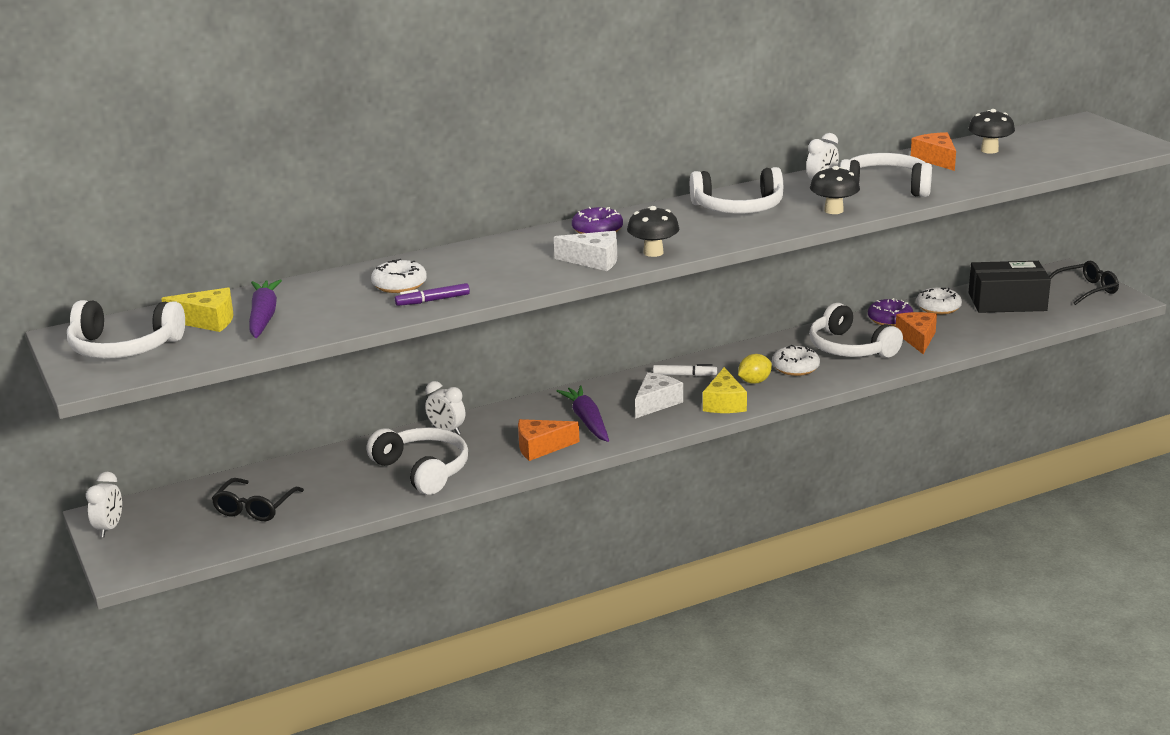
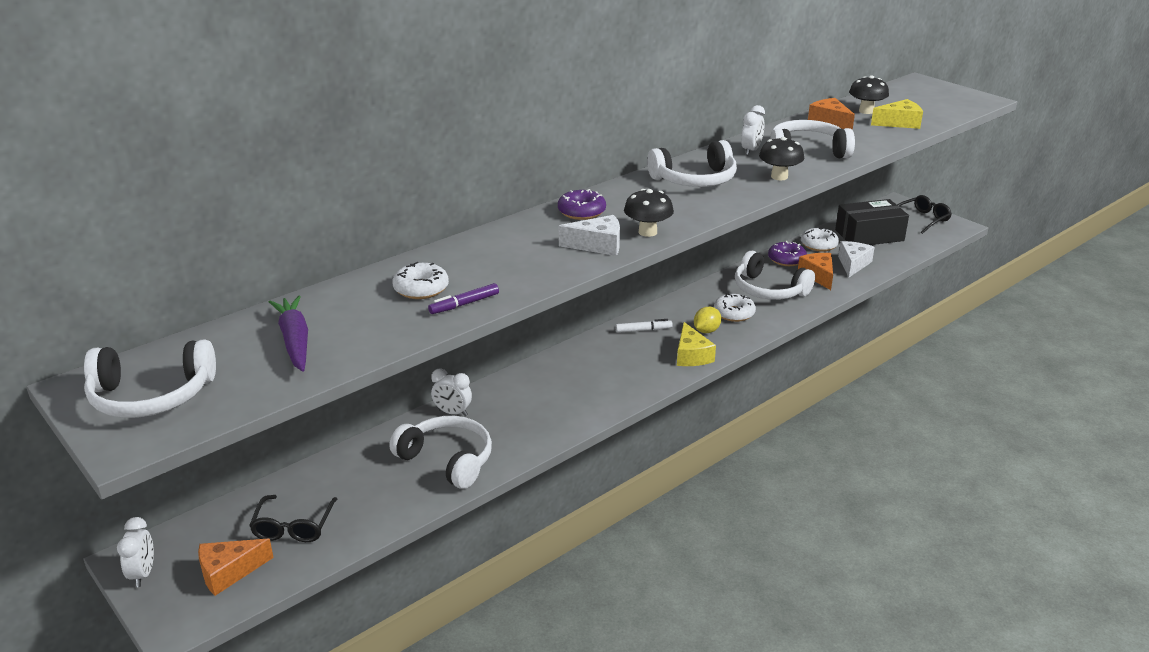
camera: 15 degrees left, 5 degrees up
yellow cheese [161,287,234,332] -> yellow cheese moved to [871,99,923,129]
orange cheese [518,419,580,461] -> orange cheese moved to [198,539,274,596]
purple carrot [557,386,609,442] -> none
white cheese [635,372,683,419] -> white cheese moved to [838,241,875,277]

